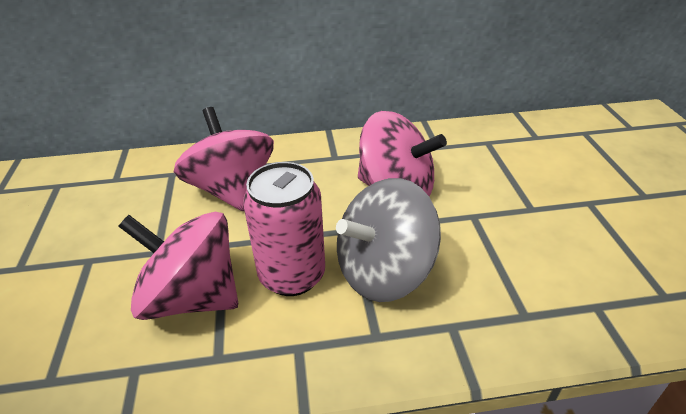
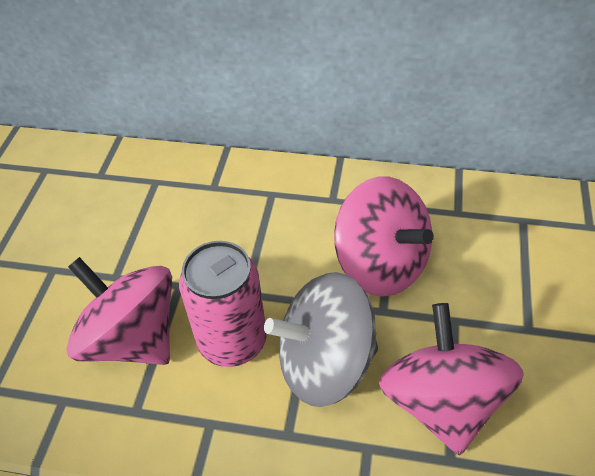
camera: 20 degrees right, 10 degrees up
pink spinning top [174,107,274,211] -> pink spinning top moved to [379,303,524,455]

